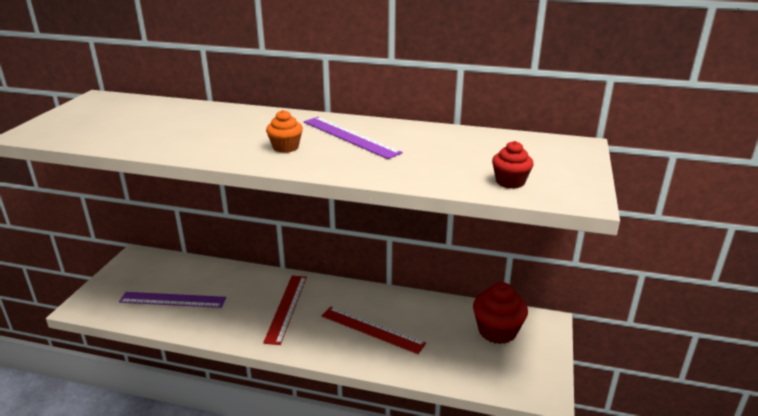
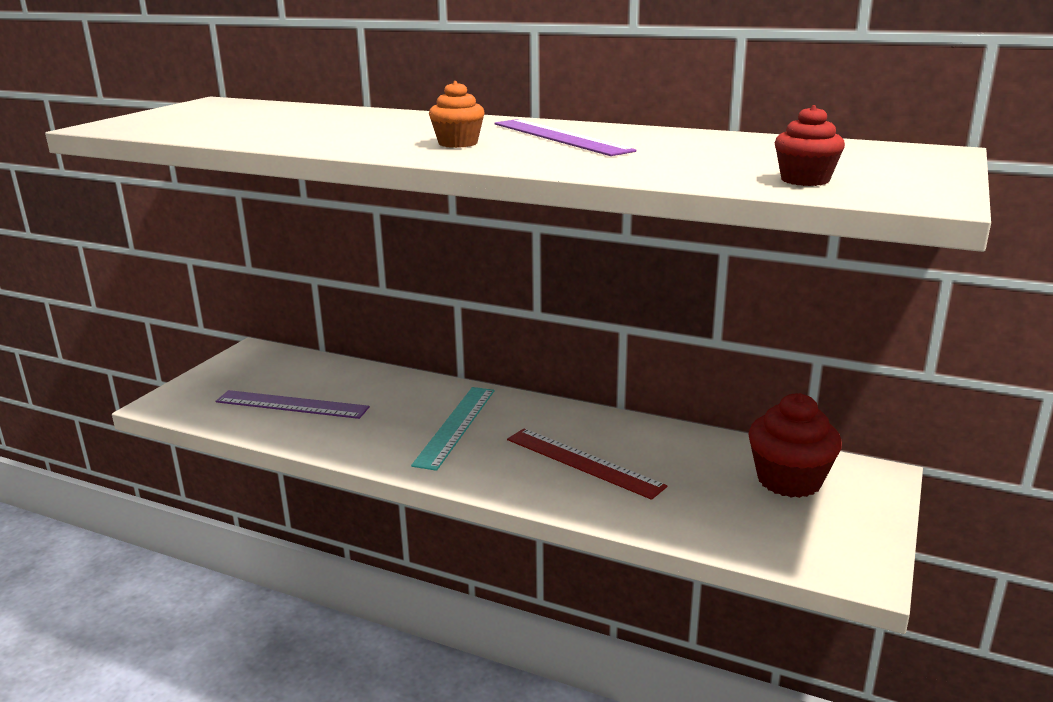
camera: 10 degrees right, 5 degrees down
red ruler [263,276,307,345] -> turquoise ruler [411,387,495,471]

